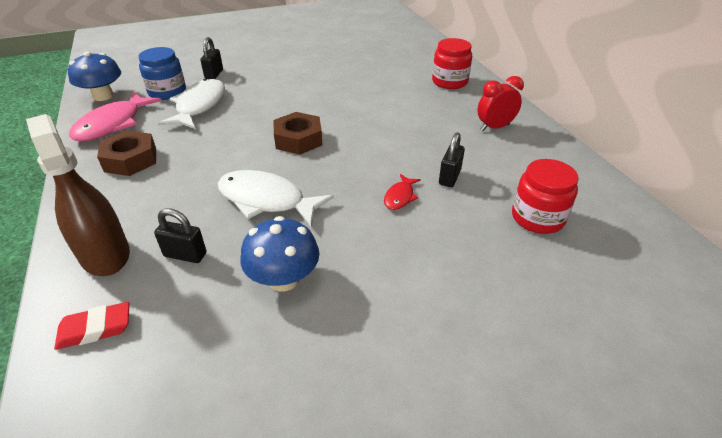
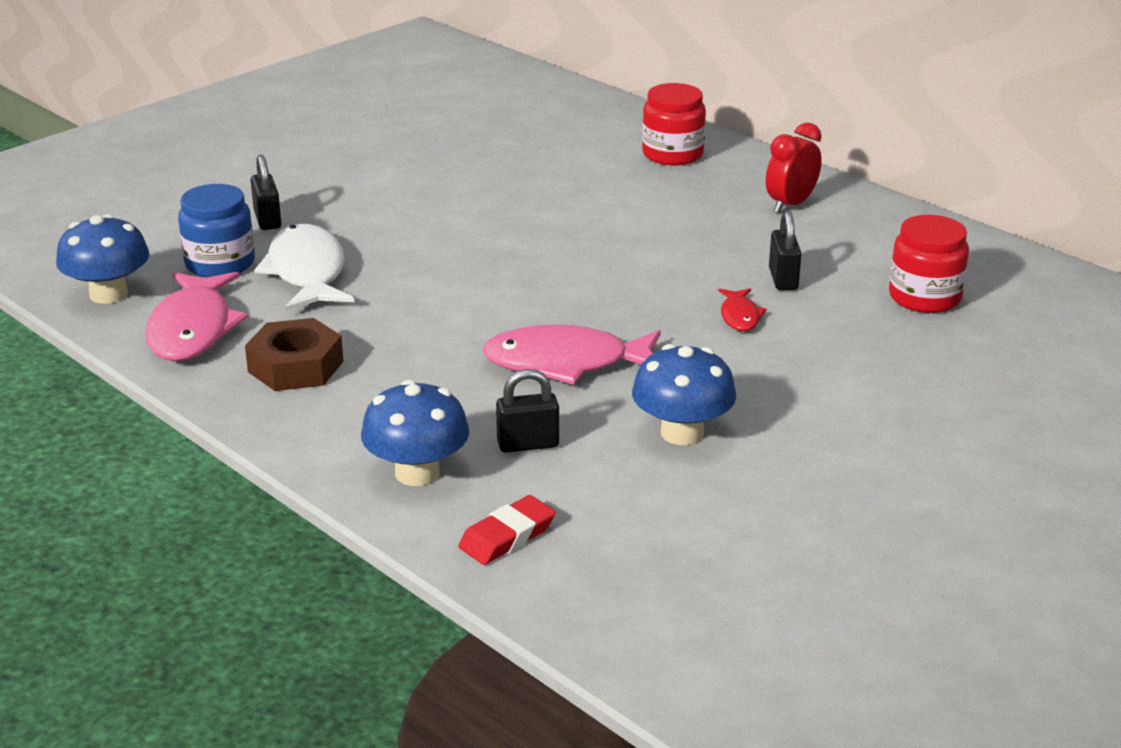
camera: 25 degrees left, 10 degrees down
brown spray bottle [26,114,130,276] -> blue mushroom [361,380,469,486]
white fish [217,170,334,227] -> pink fish [482,325,661,385]
brown nut [274,112,322,155] -> none

